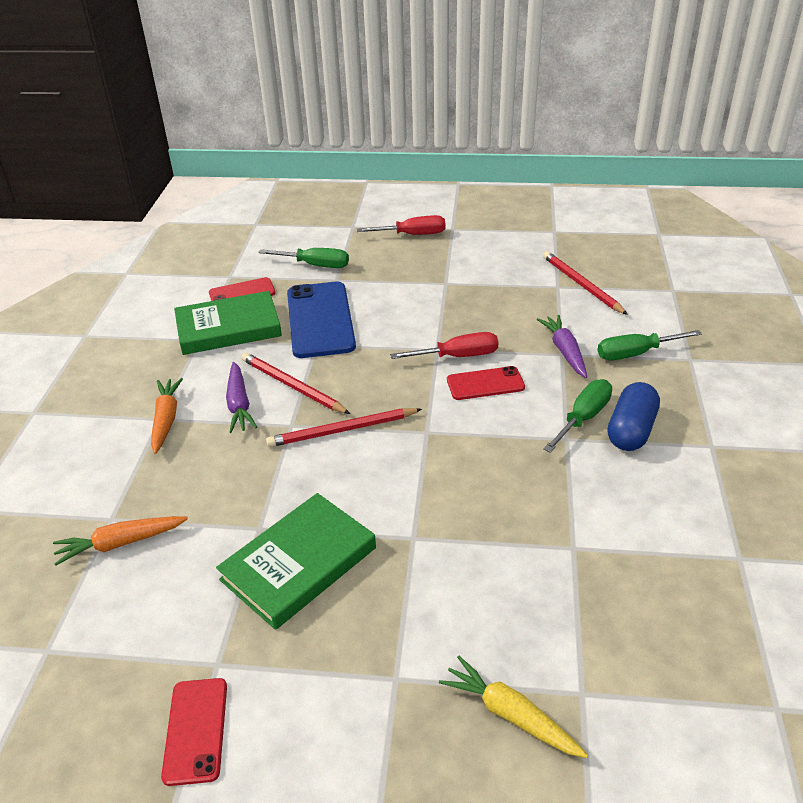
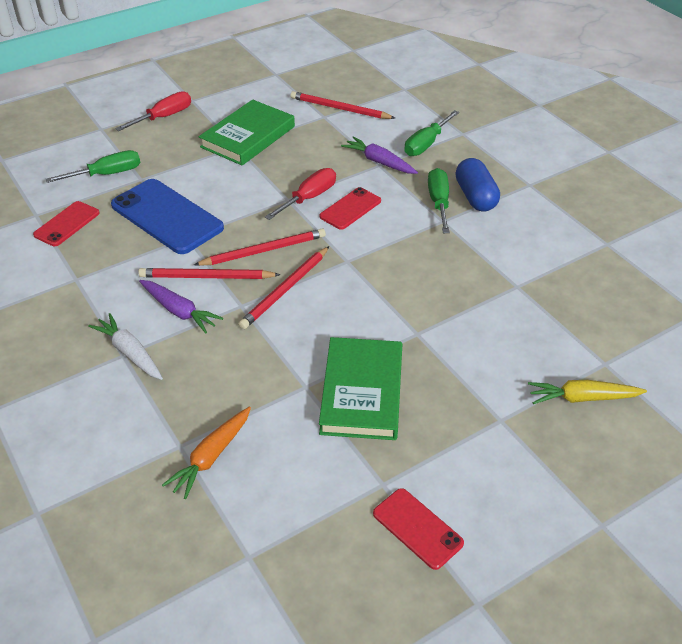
camera: 40 degrees left, 5 degrees up
orange carrot [151,378,183,454] -> white carrot [88,313,163,380]
green book [174,291,282,355] -> green book moved to [199,100,295,165]
none -> red pencil [194,228,326,266]

